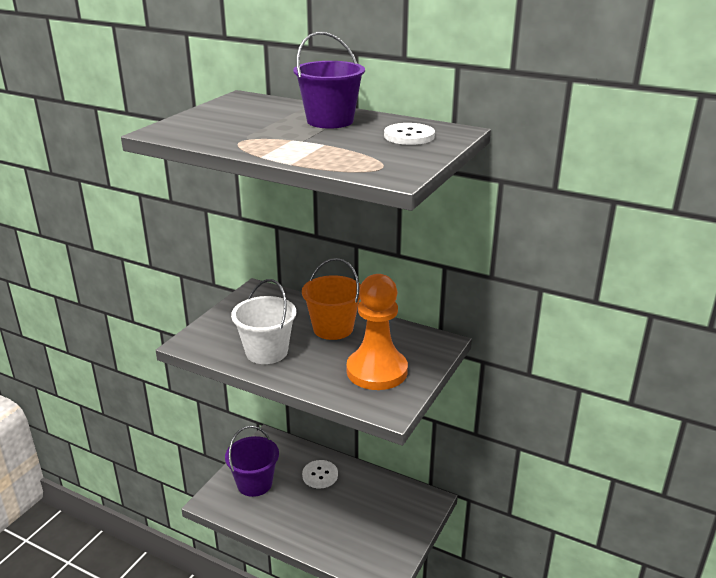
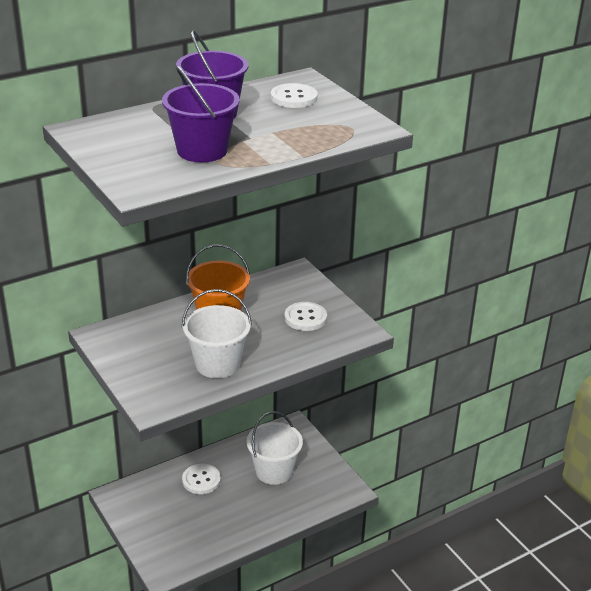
camera: 60 degrees left, 5 degrees up
purple bucket [225,426,279,497] -> purple bucket moved to [162,65,240,162]
orange pawn [347,274,408,390] -> white button [285,302,327,331]
none -> white bucket [246,411,303,485]

